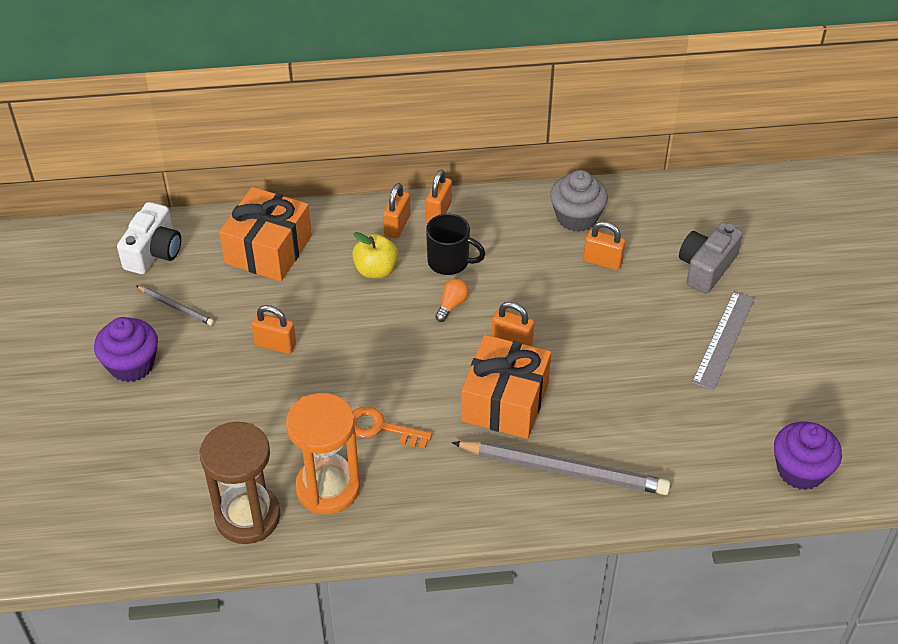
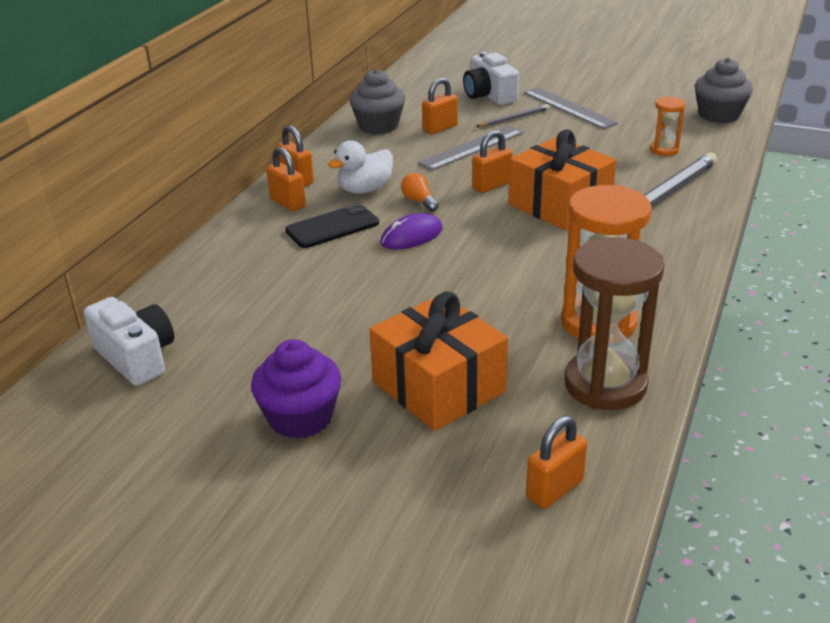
camera: 60 degrees left, 15 degrees down
grey pencil [137,286,214,326] -> grey pencil moved to [476,104,550,127]
orange gift [219,187,312,281] -> orange gift moved to [369,292,508,431]
orange padlock [251,305,296,354] -> orange padlock moved to [526,416,587,509]
yellow apple [352,232,398,278] -> black phone [285,204,379,248]
orange key [353,406,432,449] -> none
black mug [426,214,485,275] -> white duck [328,140,393,194]
grey camera [679,222,743,294] -> white camera [463,51,519,105]
purple cupcake [774,421,842,490] -> grey cupcake [695,58,753,123]
none -> purple mouse [380,213,443,249]
none -> grey ruler [418,126,523,170]
none -> orange hourglass [650,96,686,156]

